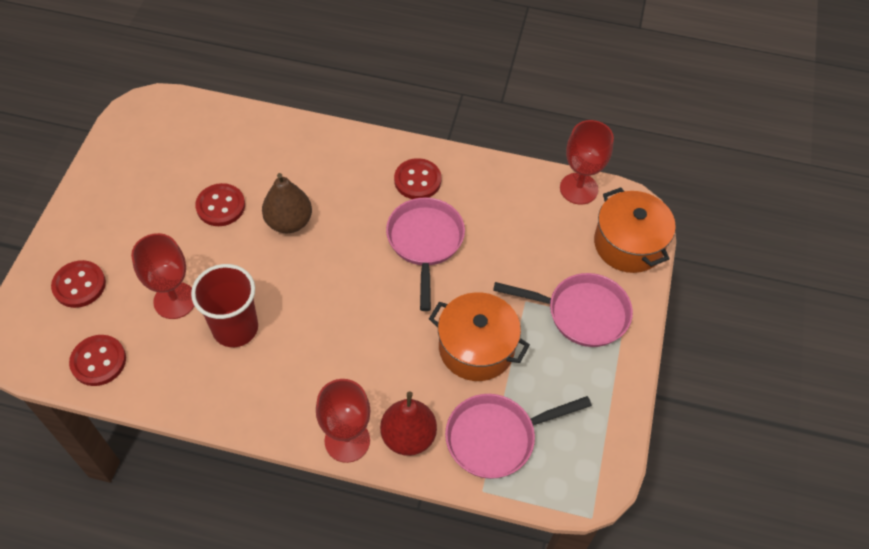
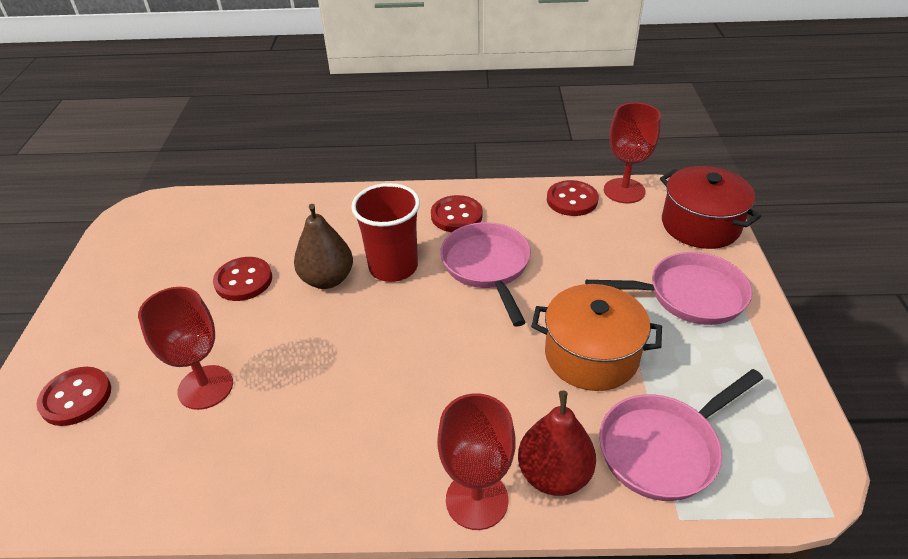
camera: 10 degrees left, 15 degrees down
red button [69,335,126,386] -> red button moved to [547,180,599,216]
red cup [191,264,258,347] -> red cup moved to [351,183,420,282]
orange pot [594,187,676,273] -> red pot [660,166,761,249]

